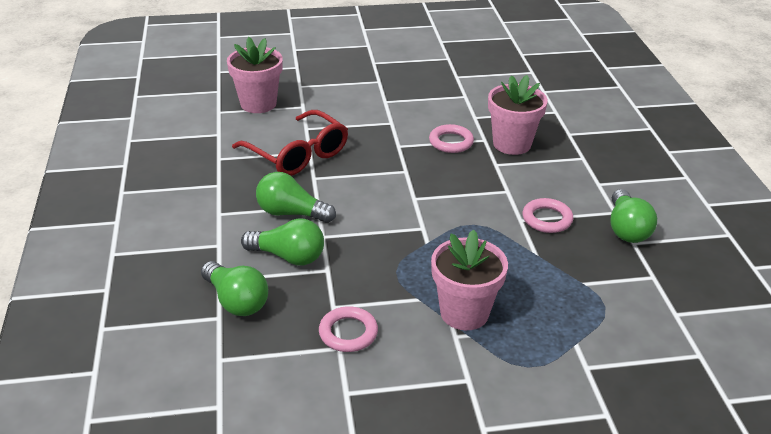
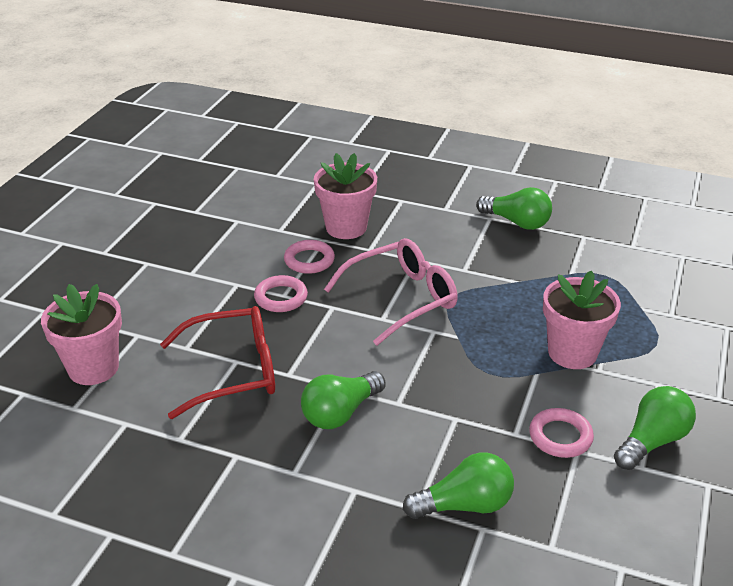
camera: 60 degrees left, 0 degrees up
green light bulb [241,218,324,266] -> green light bulb moved to [614,386,696,470]
pink ring [523,198,573,233] -> pink ring moved to [254,275,308,312]
none -> pink glasses [324,238,458,346]

